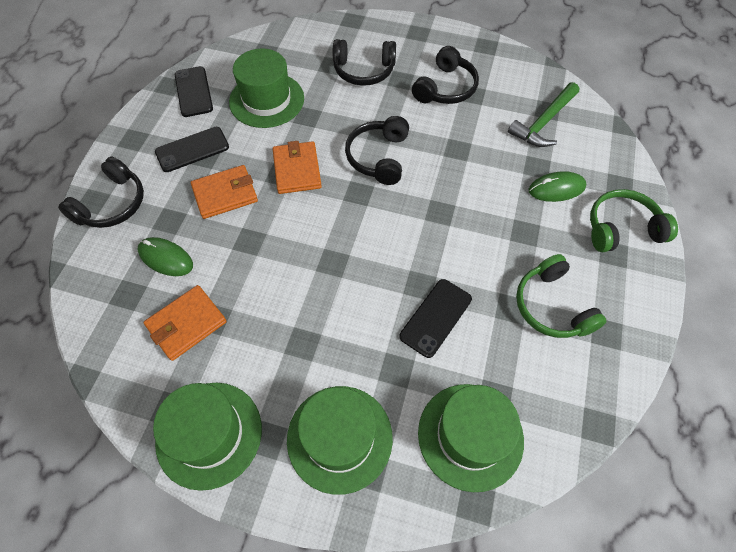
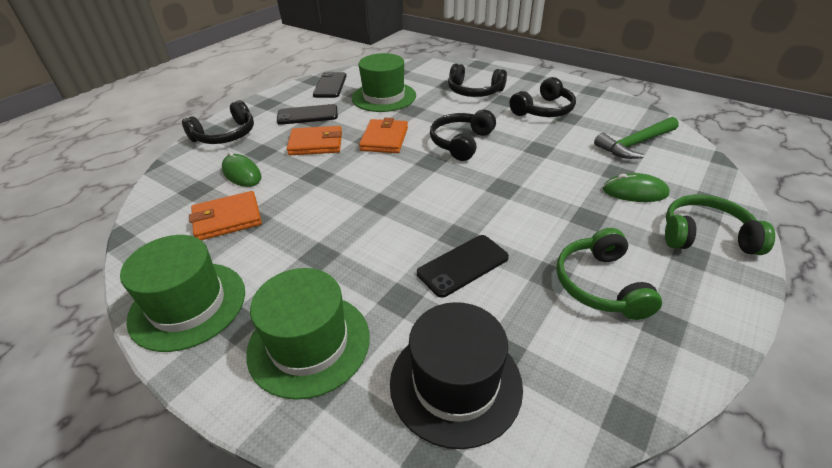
camera: 20 degrees right, 20 degrees down
green hat [418,384,524,492] -> black hat [390,302,523,449]

